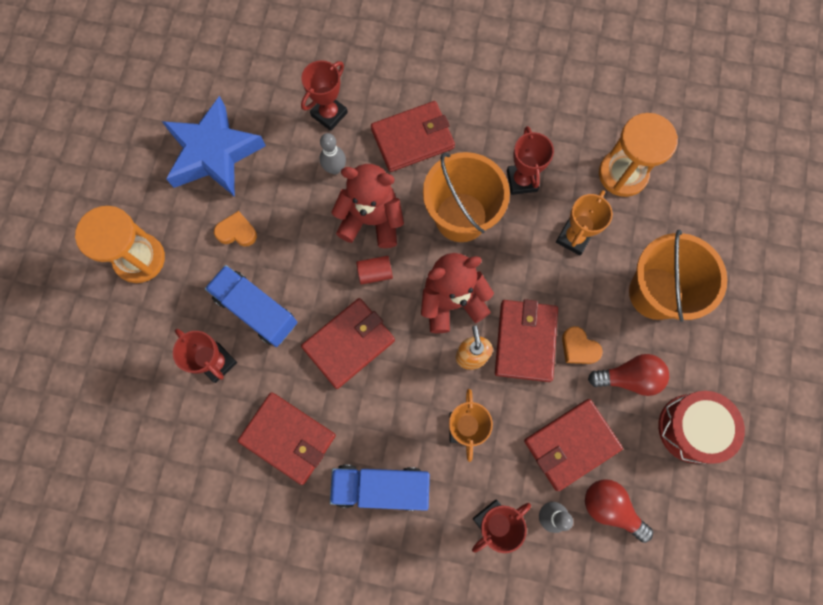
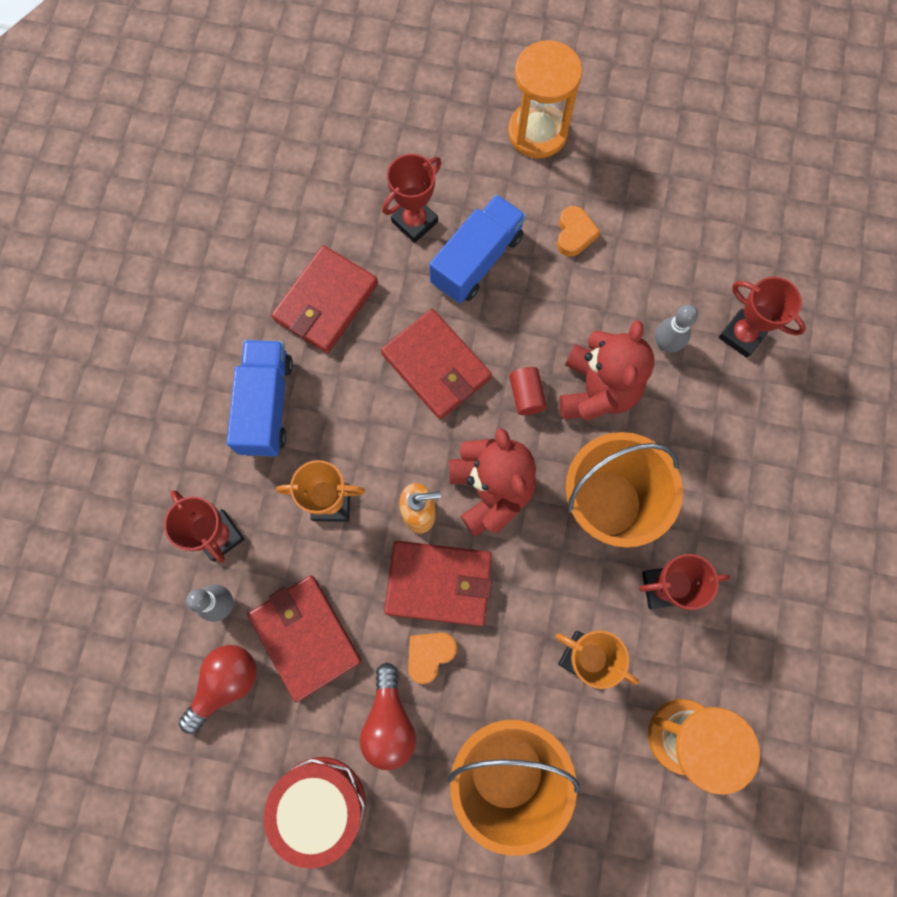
camera: 90 degrees right, 0 degrees up
blue star [162,96,266,197] -> none
red wallet [371,101,455,172] -> none

